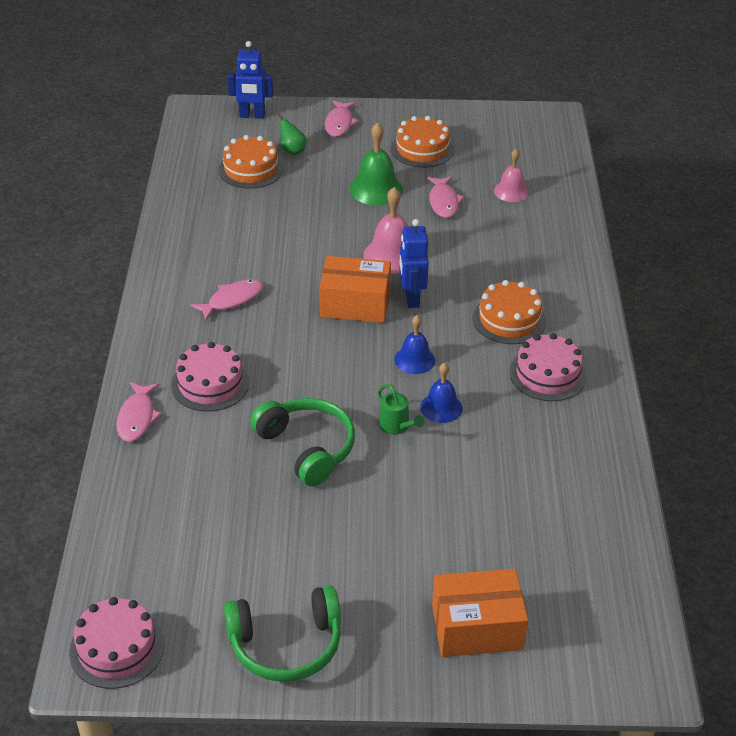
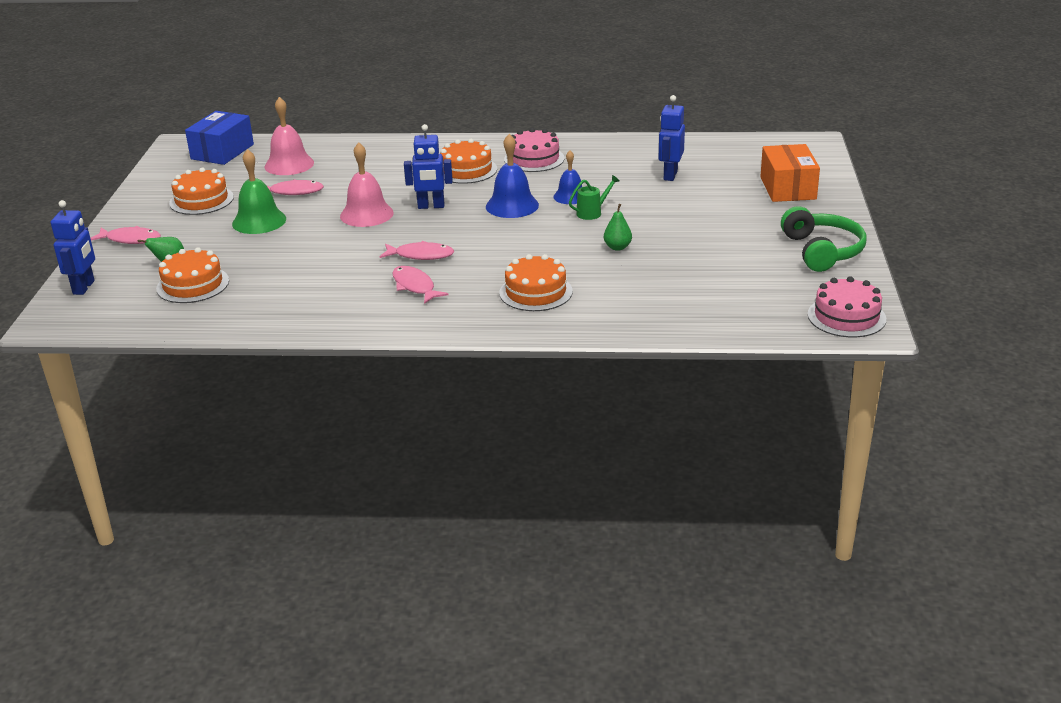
camera: 85 degrees left, 10 degrees down
pink fish [116,382,162,442] -> pink fish moved to [380,241,454,260]
pink cake [171,342,249,412] -> orange cake [499,254,573,311]
green headphones [250,398,355,486] -> green pear [604,204,632,251]
orange box [319,256,391,323] -> none
blue bell [394,315,435,374] -> blue bell [486,134,539,218], size x1.53
pink bell [494,149,529,202] -> pink bell [265,97,314,175], size x1.53
none -> blue box [185,111,254,165]
none -> blue robot [659,95,685,181]

